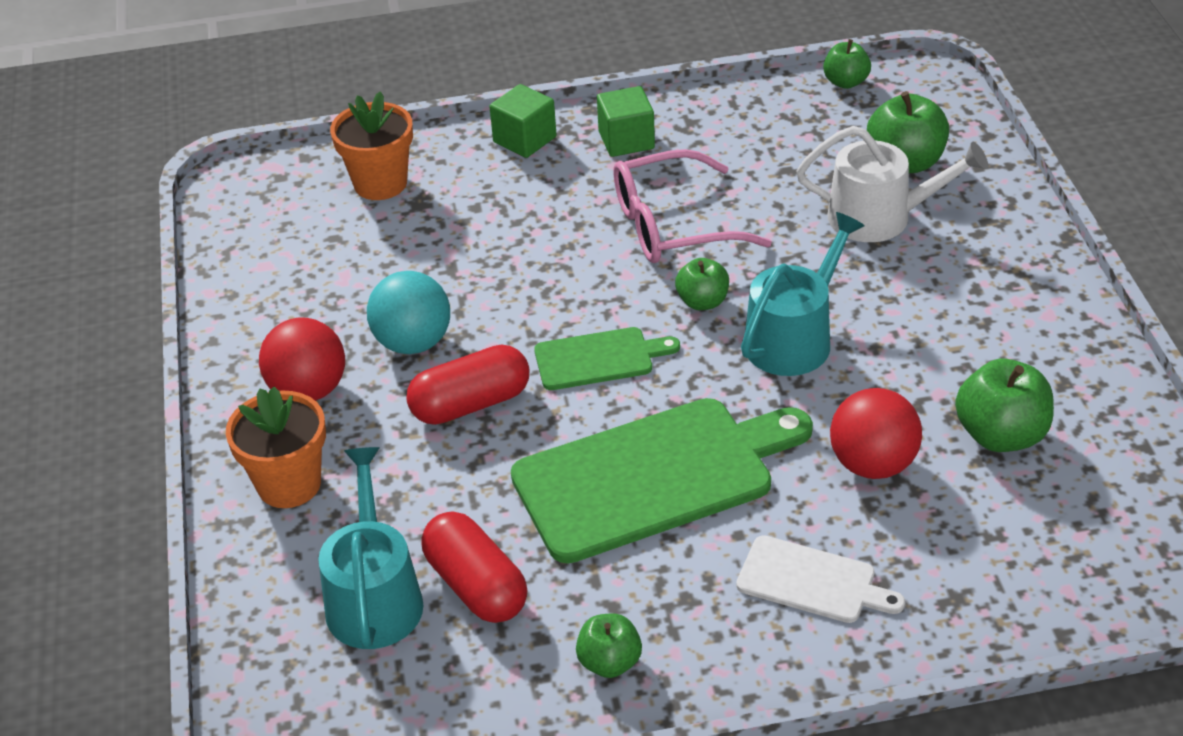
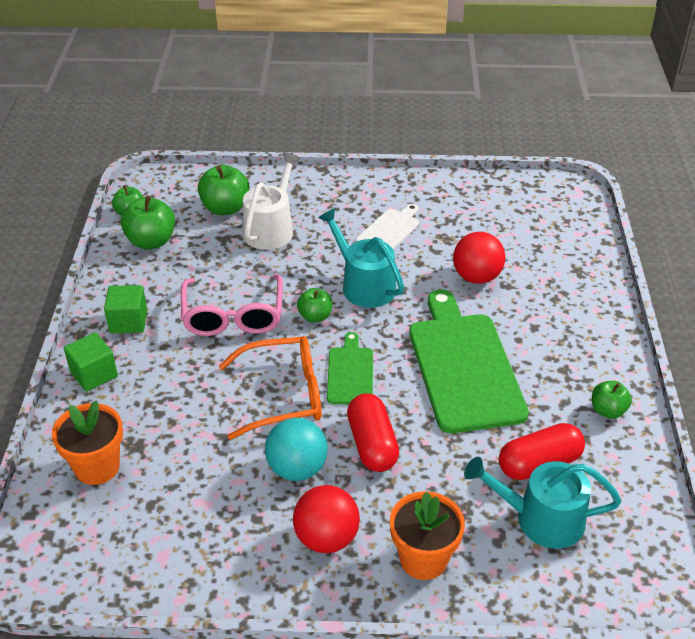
camera: 80 degrees left, 0 degrees up
white cutting board [736,535,905,623] -> white cutting board moved to [356,204,419,250]
green apple [955,359,1054,452] -> green apple moved to [121,195,175,249]
none -> orange glasses [219,336,321,440]

